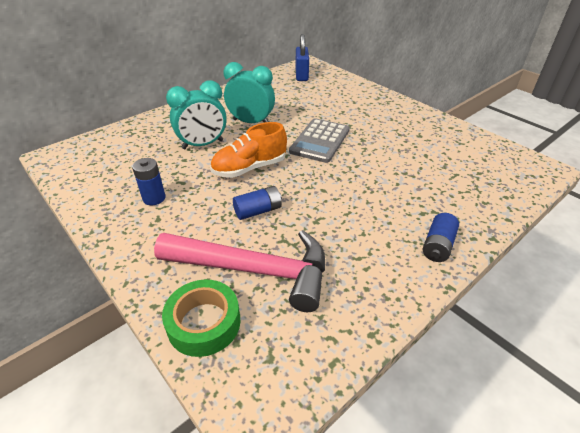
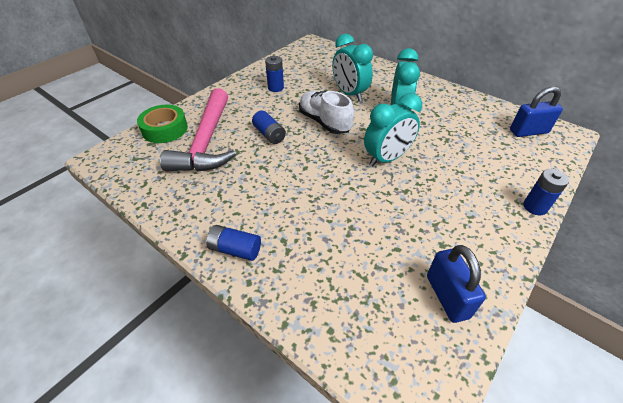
camera: 80 degrees right, 5 degrees up
orange shoe [210,122,287,178] -> white shoe [299,91,354,134]
grey calculator [289,118,350,163] -> turquoise clock [364,93,422,167]
none -> blue padlock [427,245,486,323]
none -> blue battery [523,169,569,215]

